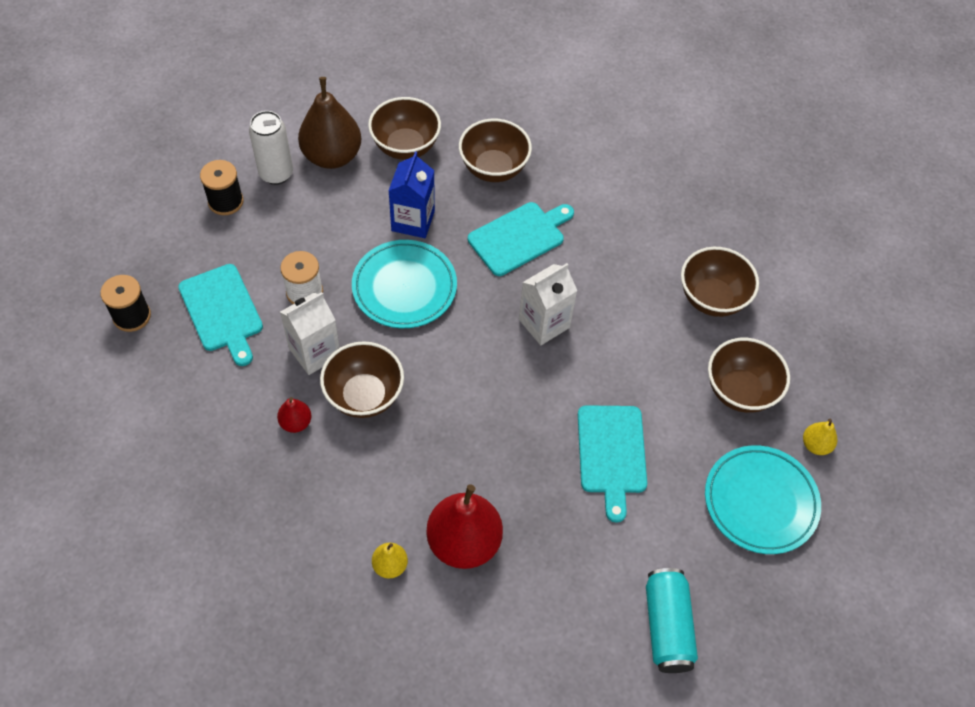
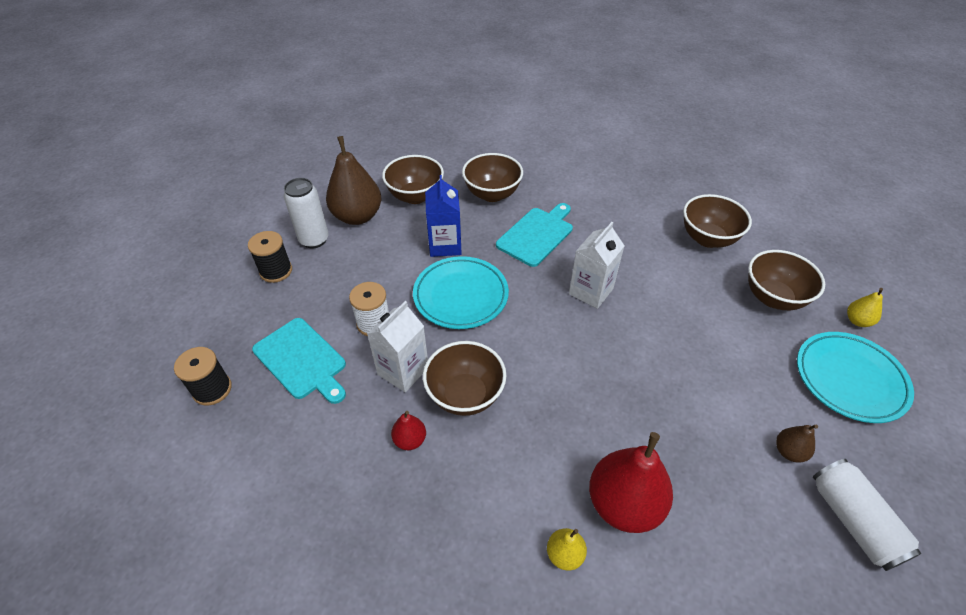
camera: 15 degrees left, 10 degrees down
turquoise cutting board [578,405,647,523] -> none
turquoise can [646,568,698,673] -> white can [813,459,921,571]
none -> brown pear [776,425,818,463]

